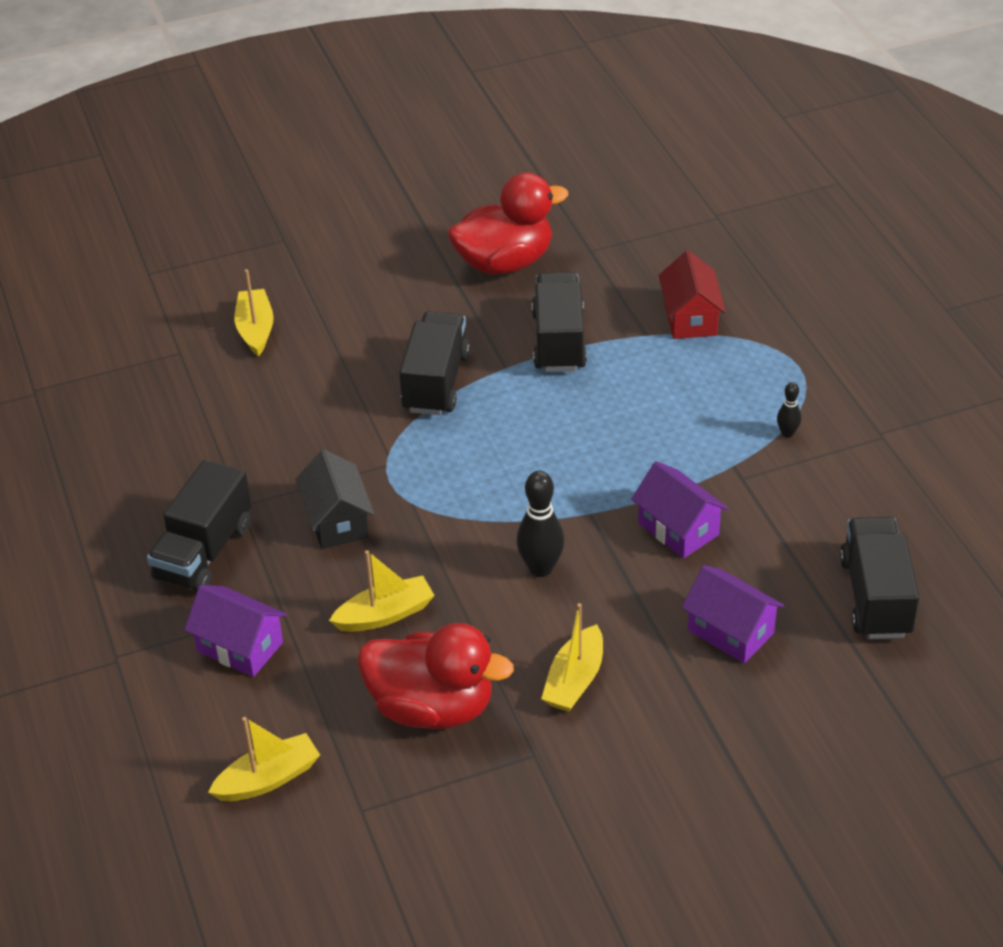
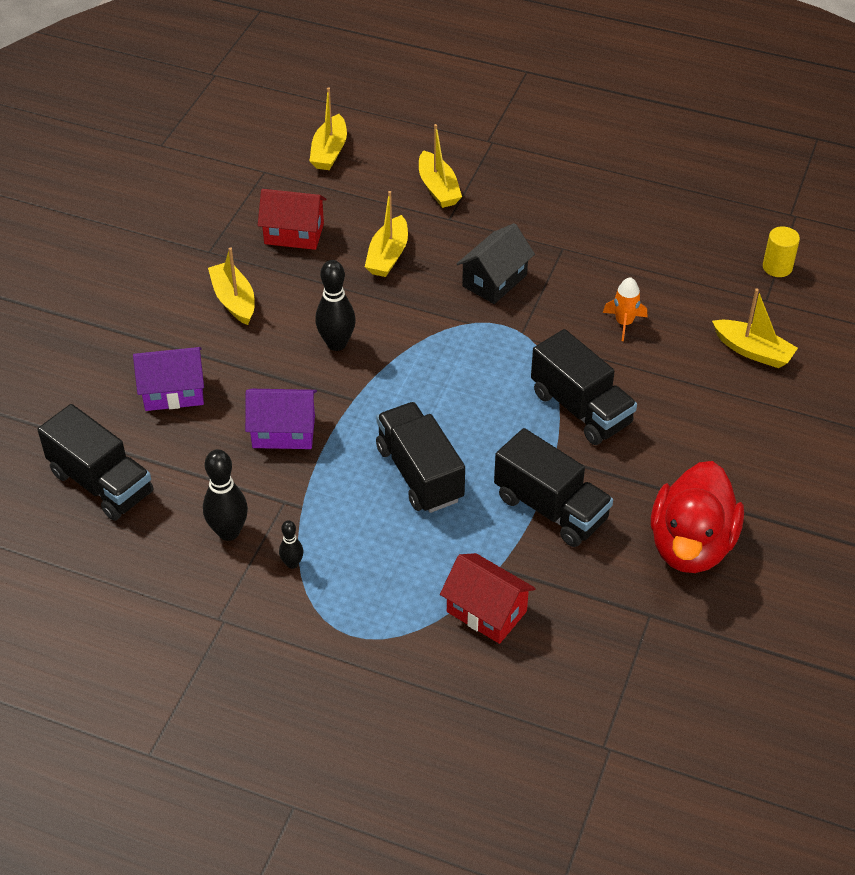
camera: 130 degrees right, 5 degrees up
black truck [147,460,251,592] -> black truck moved to [376,402,465,513]
purple house [184,585,287,677] -> yellow boat [419,124,462,208]
black house [295,449,374,549] -> black house turned 75 degrees counterclockwise [457,223,535,304]
red duck [358,623,514,729] -> red house [258,189,327,250]
none -> black bowling pin [203,449,248,541]
none -> orange rocket [603,277,647,341]
none -> yellow cylinder [763,227,800,277]

